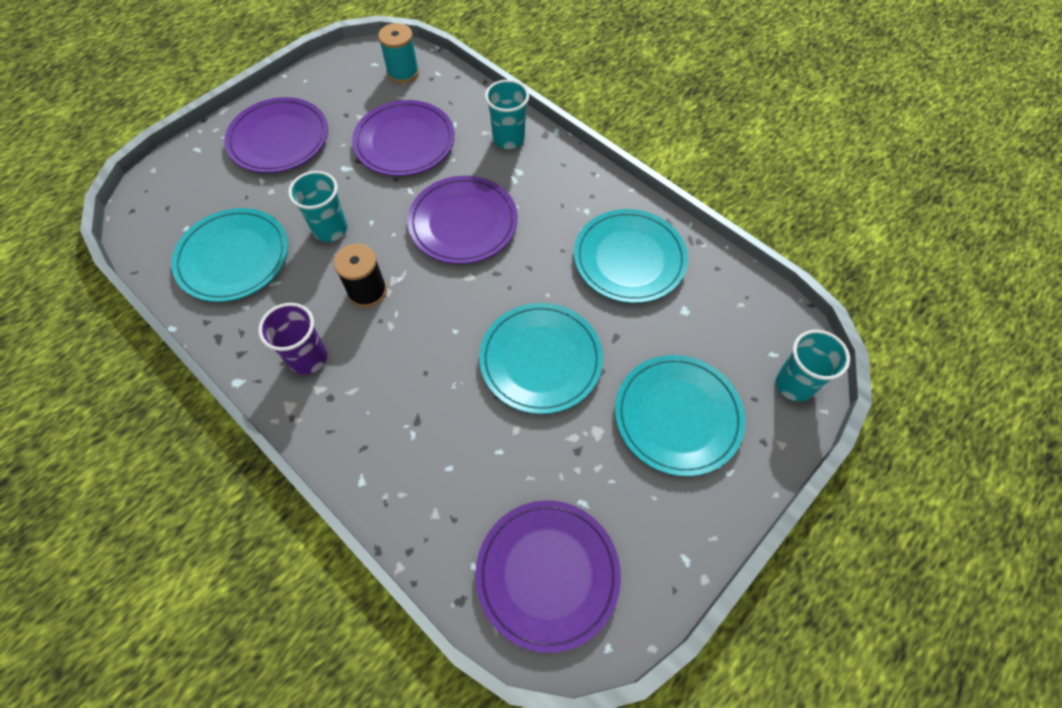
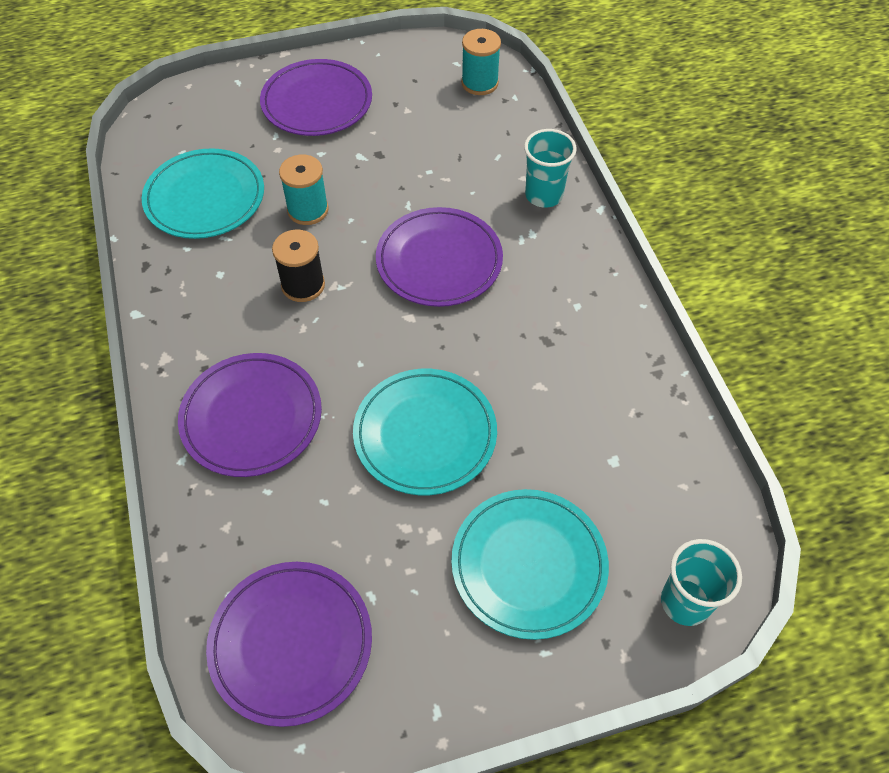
camera: 30 degrees right, 5 degrees down
purple cup [258,303,327,375] -> none
turquoise cup [288,171,347,242] -> turquoise spool [279,155,329,225]
purple plate [352,100,455,176] -> purple plate moved to [178,353,322,477]
turquoise plate [574,209,688,303] -> none

